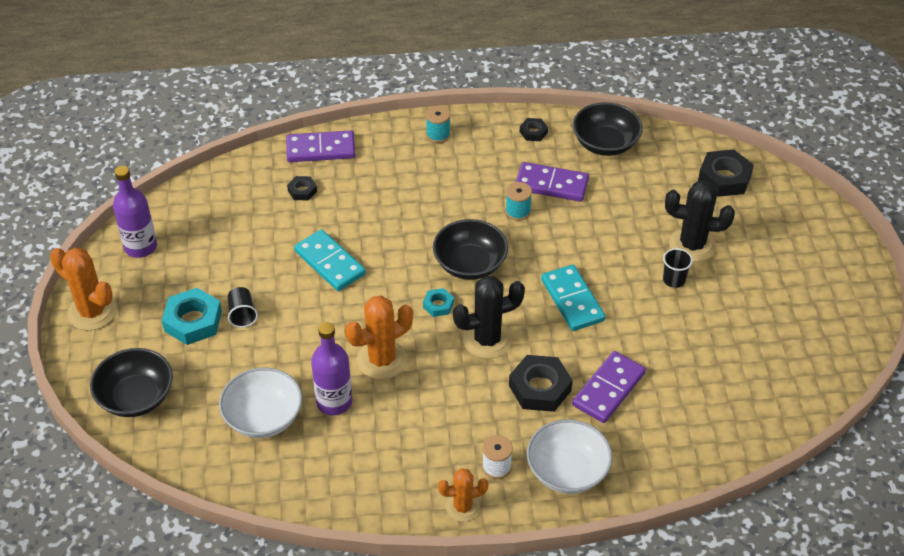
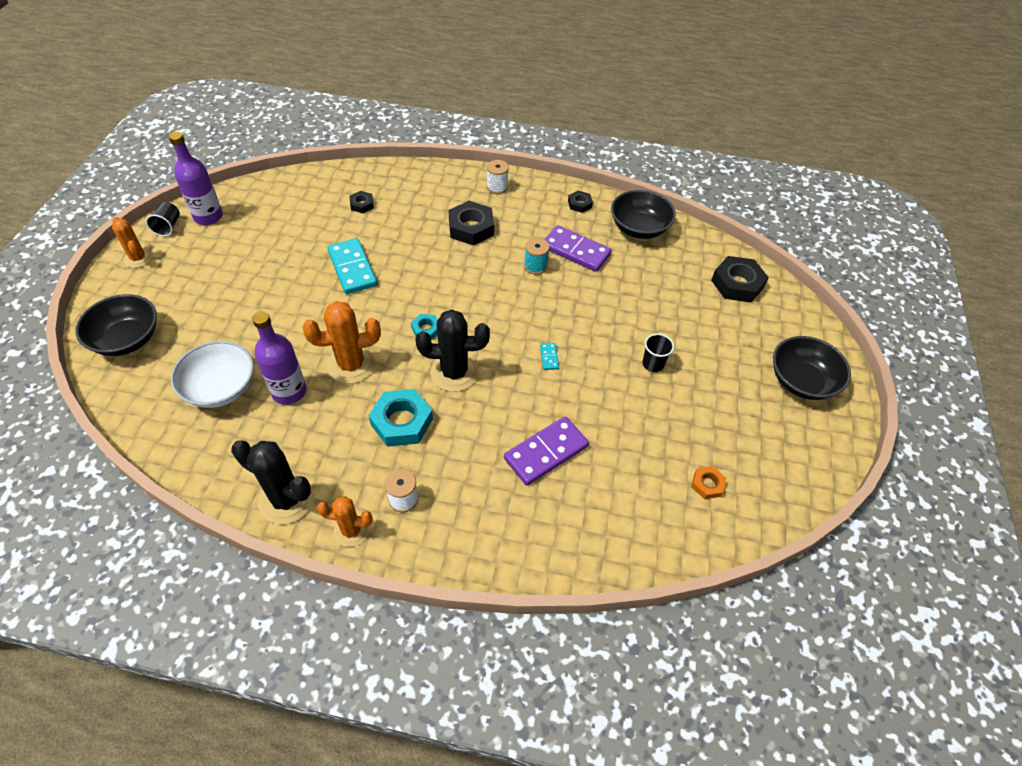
camera: 15 degrees right, 5 degrees up
orange cactus [50,248,117,330] -> orange cactus [112,217,152,268], size x0.63
turquoise nut [162,288,222,345] -> turquoise nut moved to [368,389,433,447]
black cup [228,287,258,328] -> black cup moved to [146,202,180,236]
purple domino [286,130,355,162] -> none
turquoise spool [426,106,450,143] -> white spool [487,160,509,194]
black bowl [433,219,508,280] -> black bowl moved to [773,336,851,400]
black nut [509,355,573,412] -> black nut moved to [448,201,494,245]
white bowl [527,419,612,494] -> none
turquoise domino [541,265,606,331] -> turquoise domino [540,343,559,370], size x0.44
black cactus [665,181,735,262] -> black cactus moved to [231,440,314,524]
none -> orange nut [691,466,726,499]

